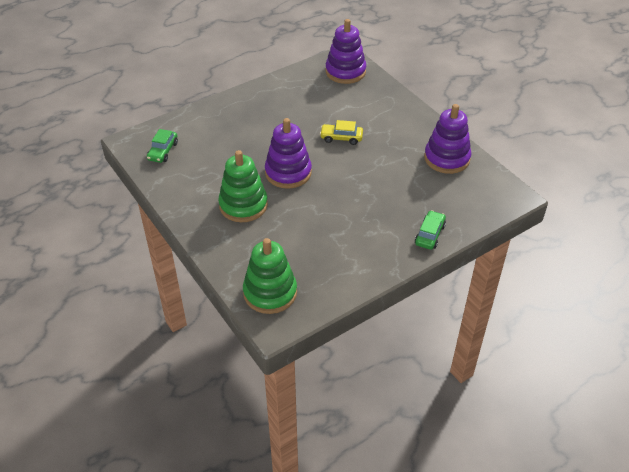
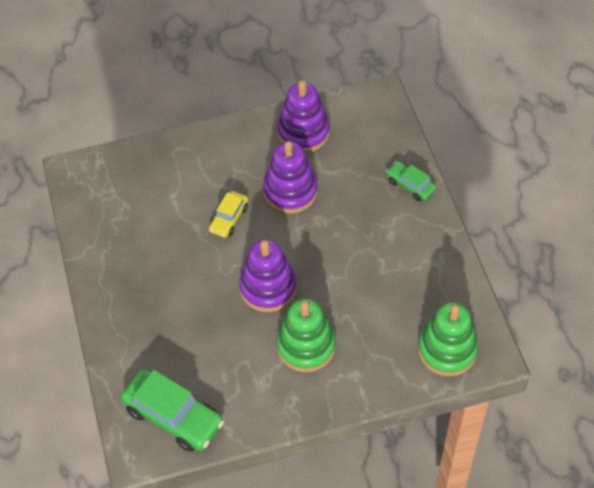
camera: 70 degrees left, 10 degrees up
green car [147,129,178,163] -> green car [121,369,224,452], size x1.80
purple stacking toy [326,19,366,84] -> purple stacking toy moved to [263,141,318,213]

